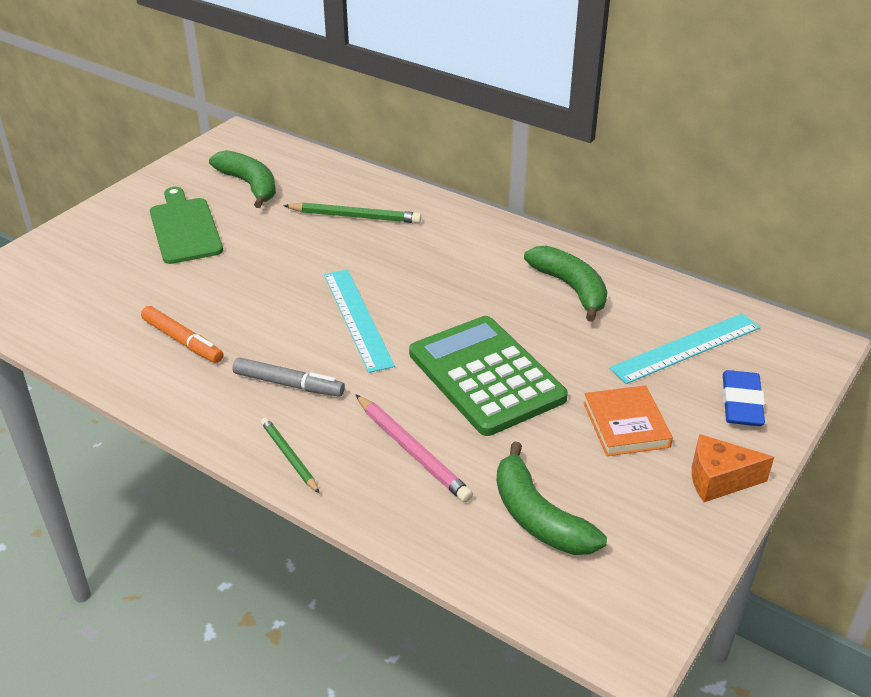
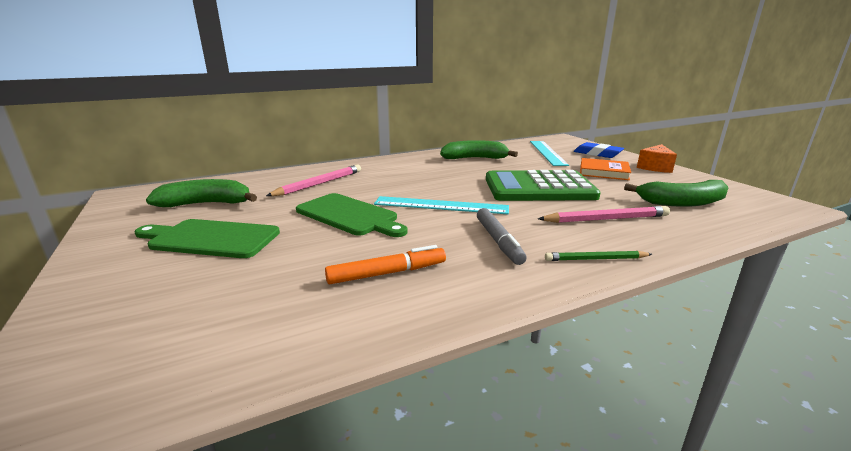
camera: 60 degrees left, 15 degrees down
grey marker [232,357,345,396] -> grey marker turned 120 degrees clockwise [477,208,527,265]
green pencil [283,202,422,223] -> pink pencil [266,164,361,196]
none -> green cutting board [296,193,408,237]

